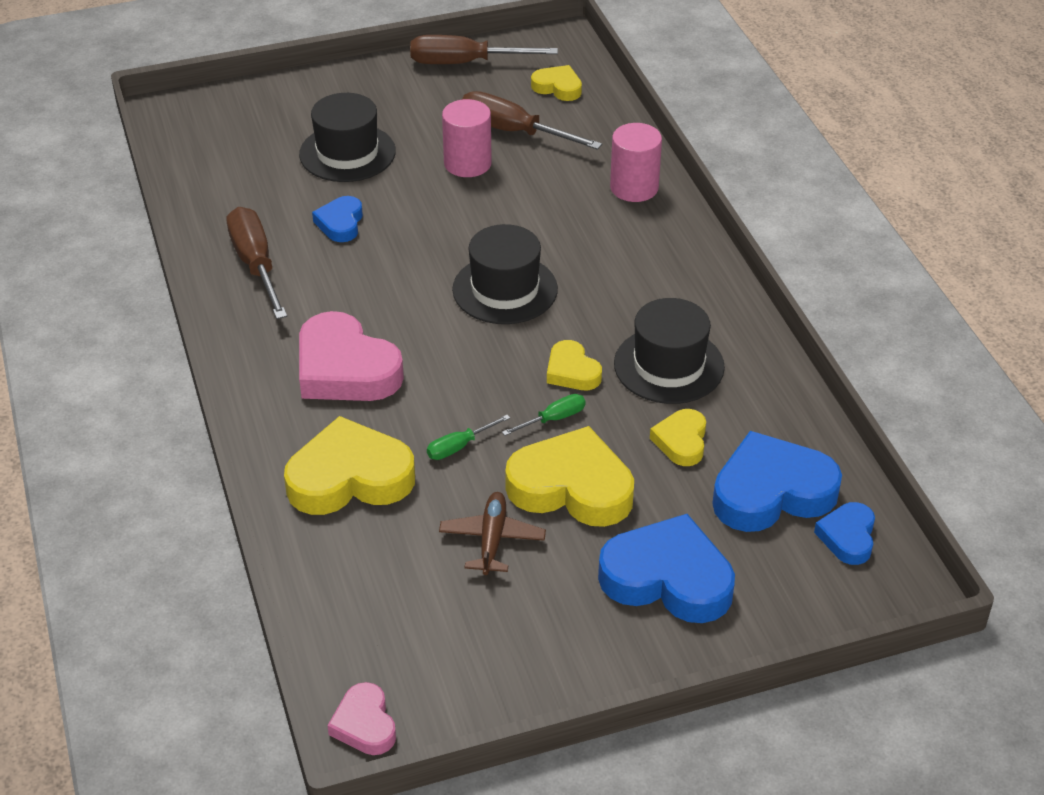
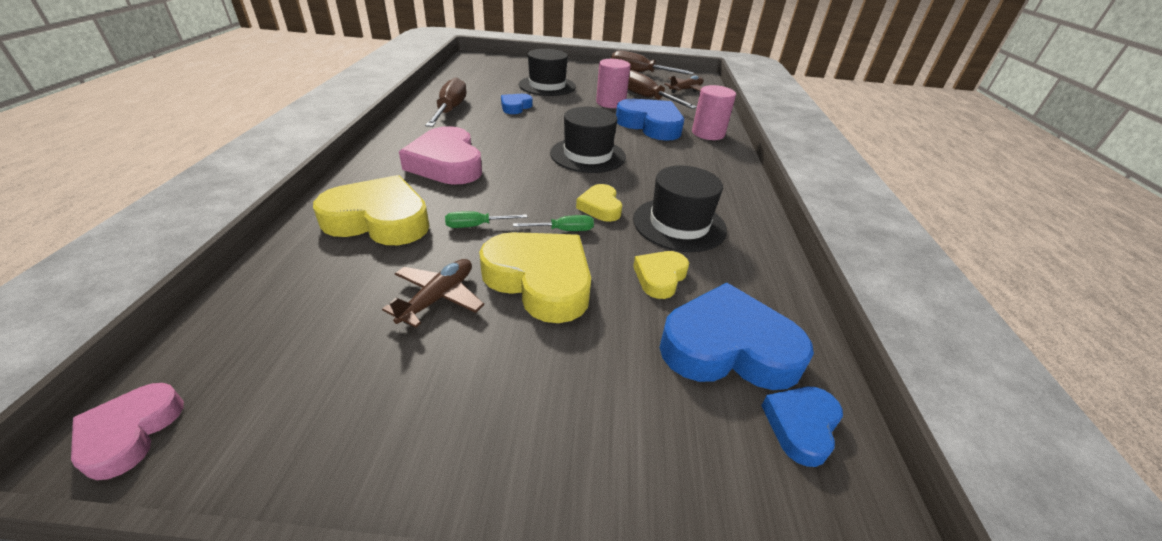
camera: 20 degrees right, 5 degrees down
yellow heart [531,65,582,101] -> brown plane [664,76,704,93]
blue heart [598,514,735,623] -> blue heart moved to [616,99,684,141]

